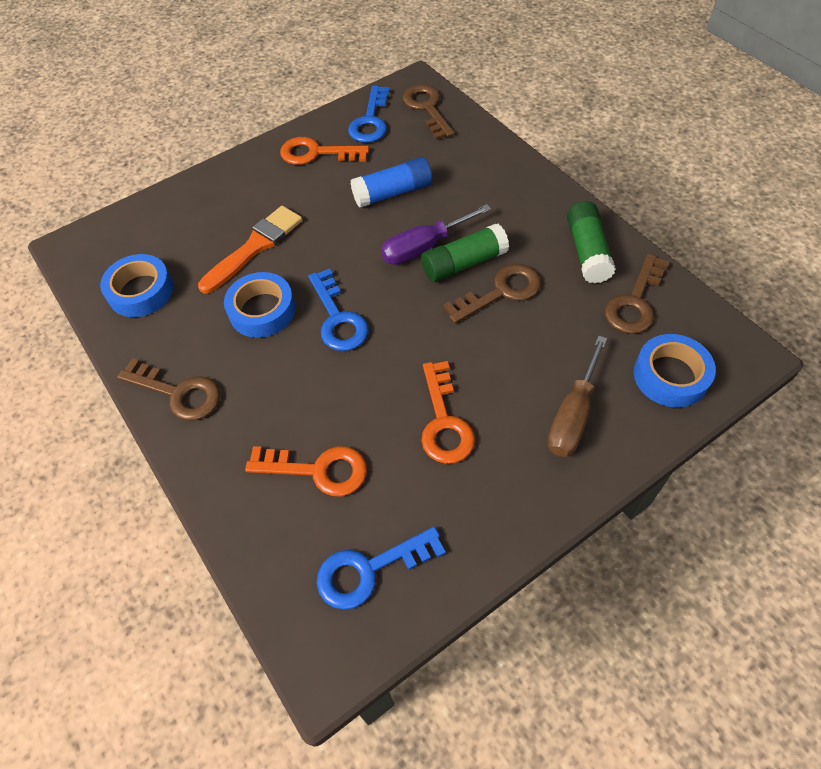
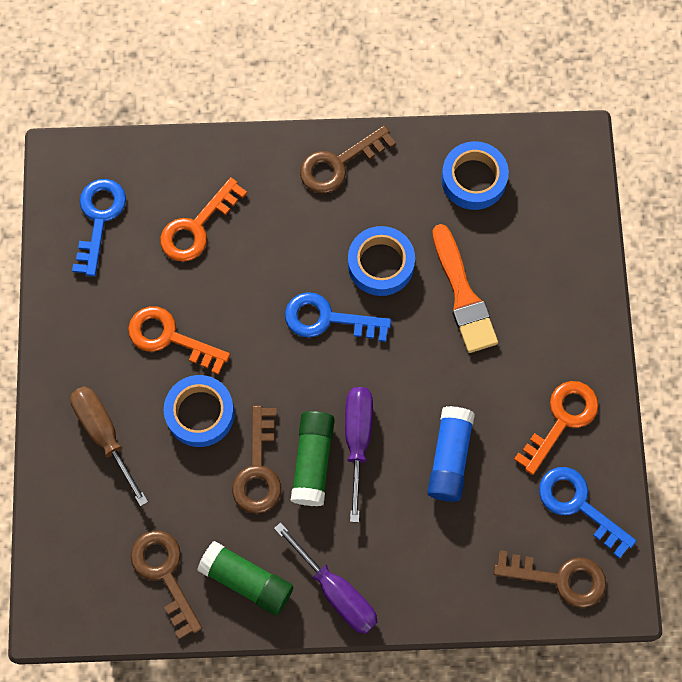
camera: 120 degrees right, 15 degrees up
blue tape [634,334,716,407] -> blue tape moved to [164,375,235,447]
none -> purple screwdriver [274,522,378,634]

